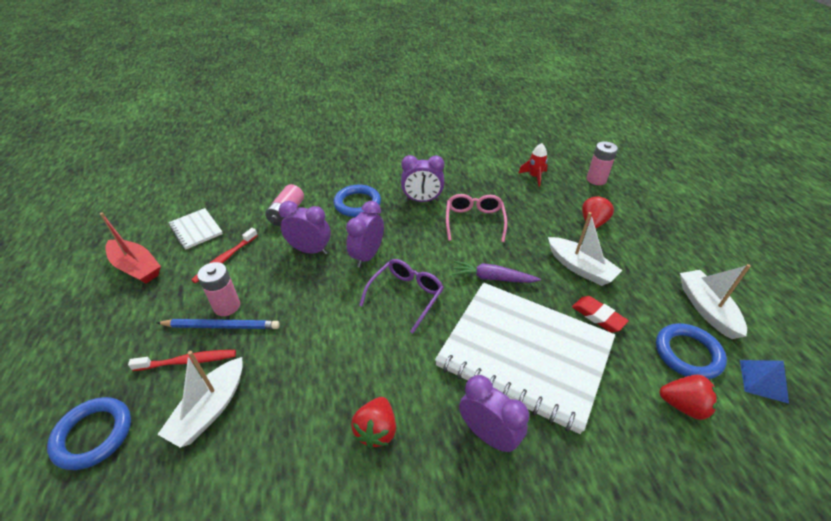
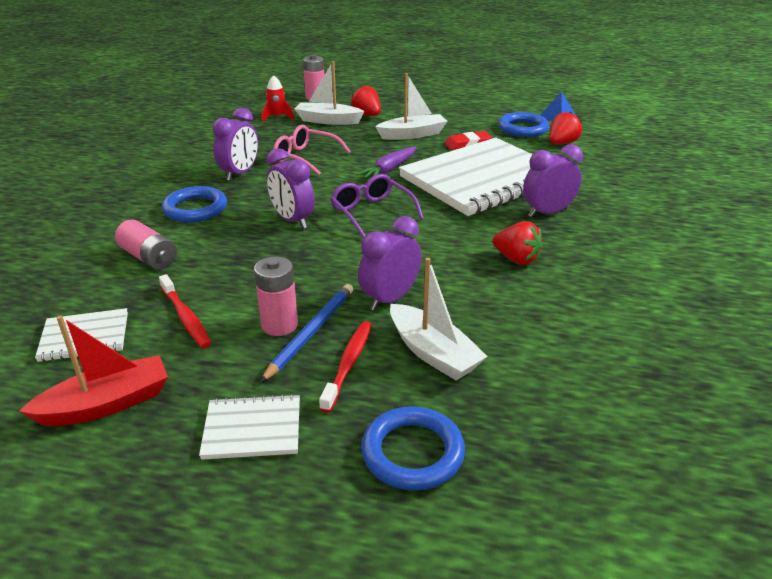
camera: 65 degrees left, 10 degrees down
purple clock [279,201,331,255] -> purple clock moved to [358,216,422,311]
white boat [680,264,751,339] -> white boat moved to [294,61,365,125]
none -> white notebook [199,394,300,460]

